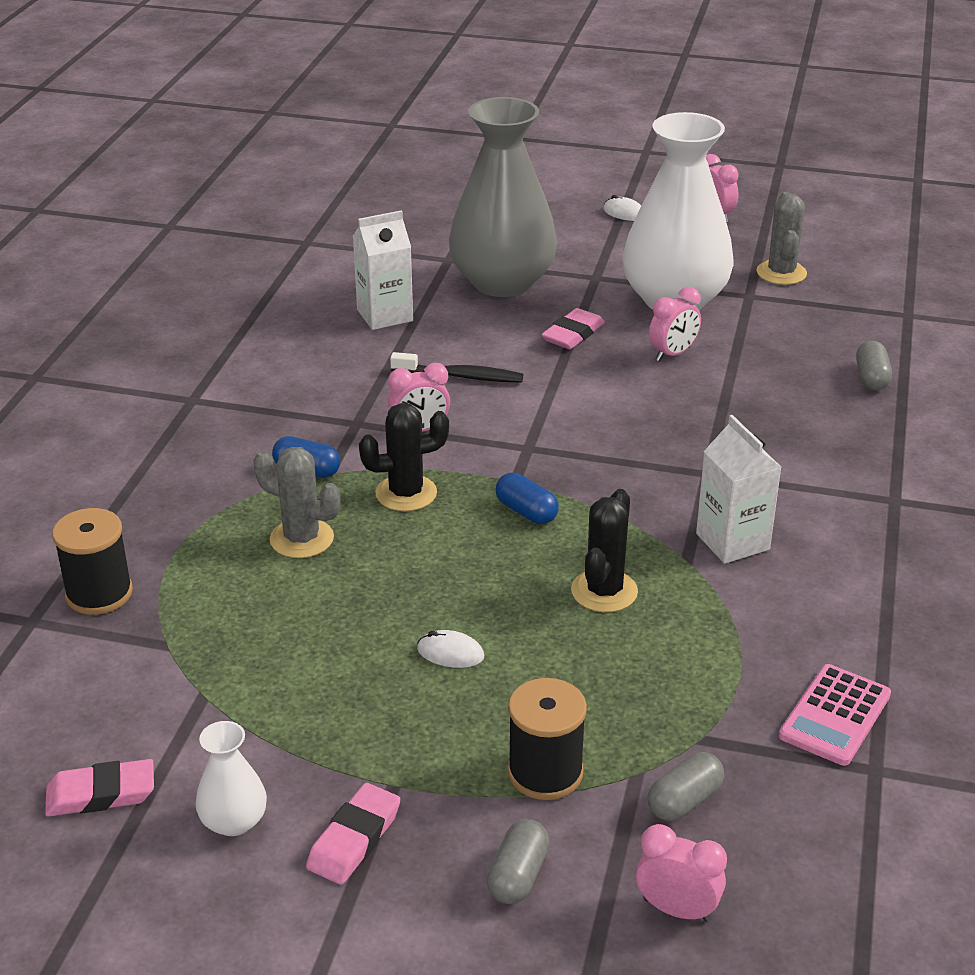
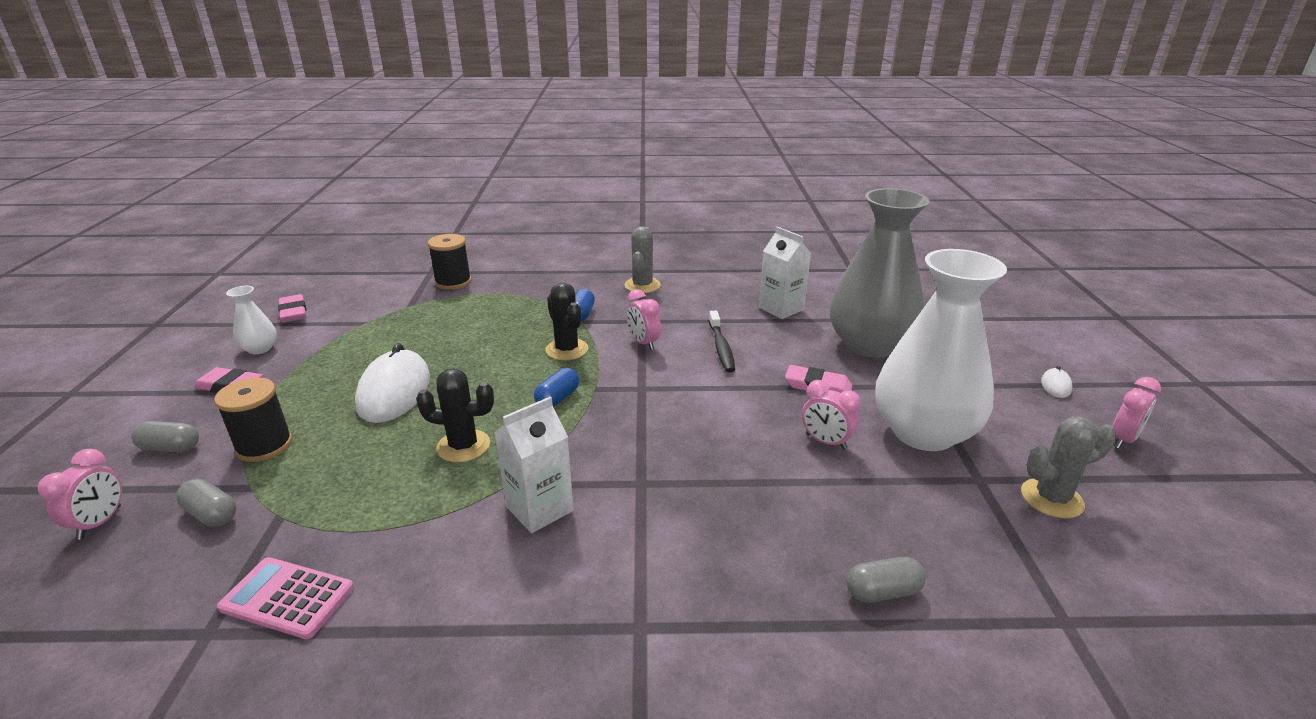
camera: 75 degrees right, 5 degrees down
grey cactus [253,447,341,558] -> grey cactus moved to [625,226,661,293]
white mouse [417,630,484,668] -> white mouse [355,343,430,423], size x2.34

